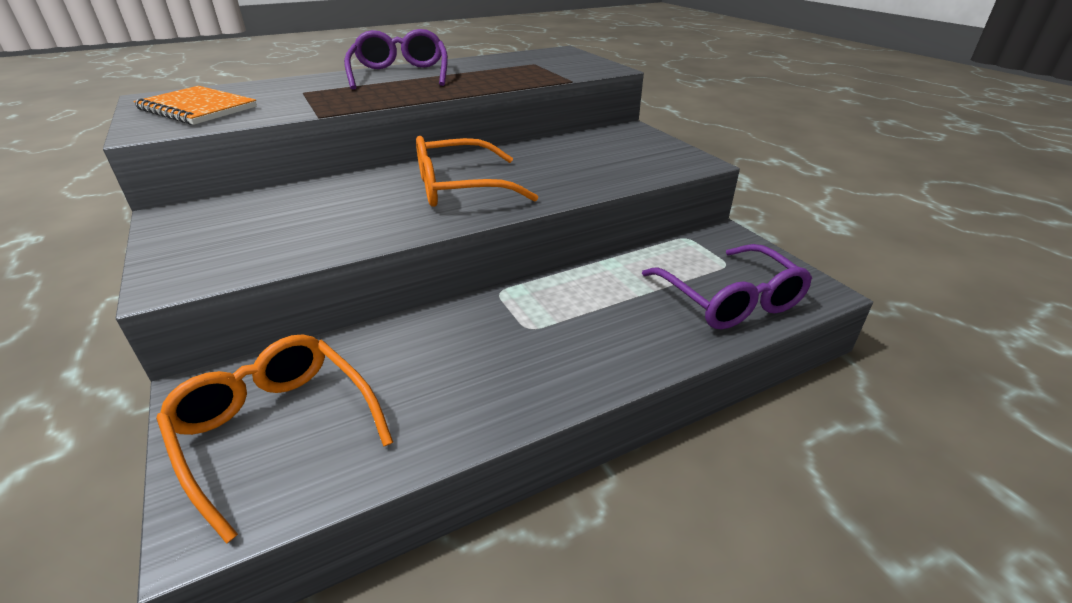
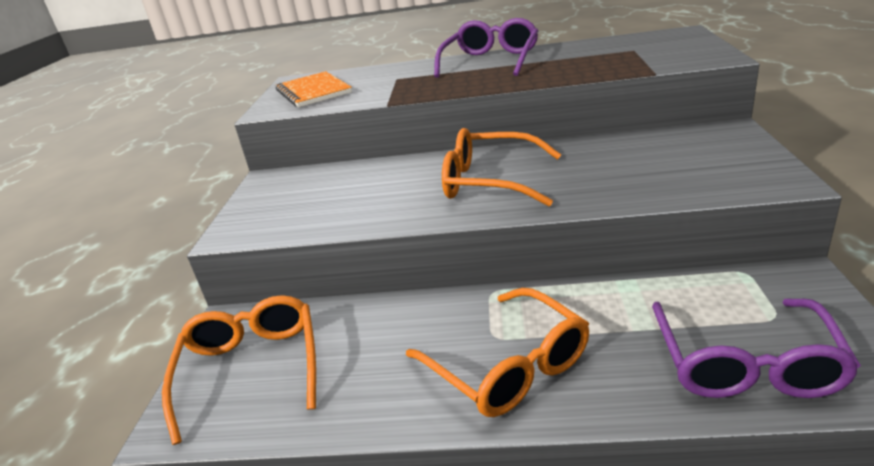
camera: 35 degrees right, 5 degrees down
none -> orange glasses [406,288,589,417]

